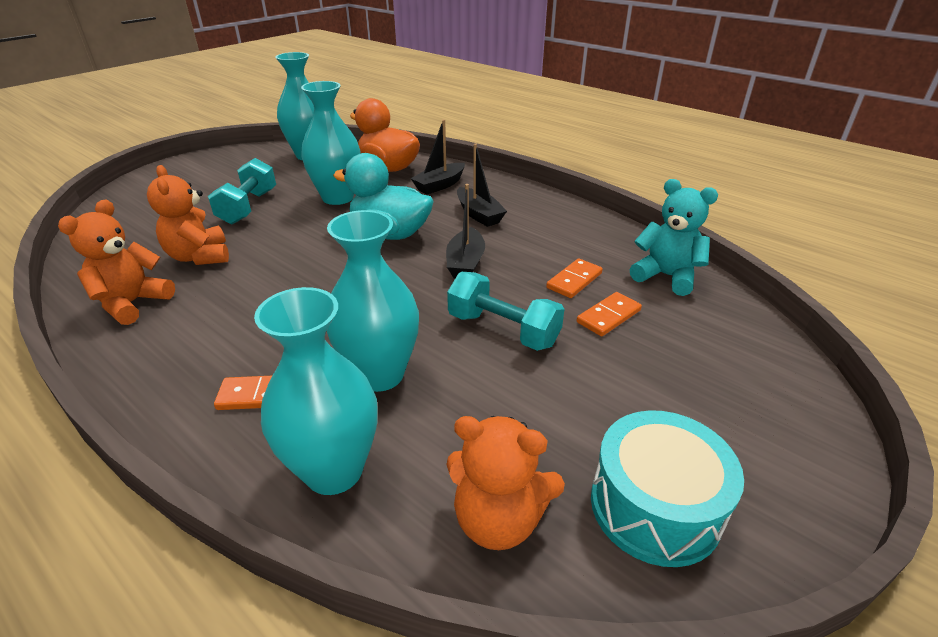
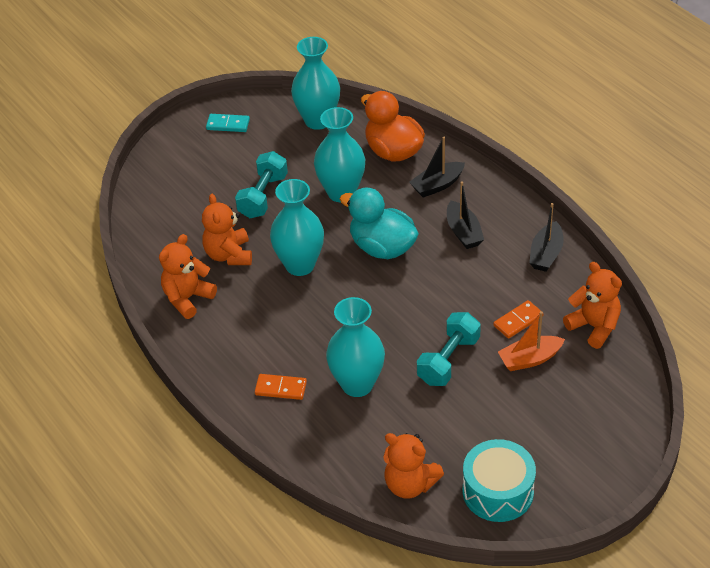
camera: 15 degrees right, 10 degrees up
turquoise vase [254,287,378,495] -> turquoise vase moved to [270,179,324,276]
black boat [446,184,485,278] -> black boat moved to [529,203,564,272]
turquoise dumbbell [447,272,564,351] -> turquoise dumbbell turned 75 degrees clockwise [417,312,481,386]
orange domino [577,292,642,336] -> orange boat [498,311,565,371]
turquoise teddy bear [630,179,718,296] -> orange teddy bear [563,262,622,349]
none -> turquoise domino [206,114,250,132]

